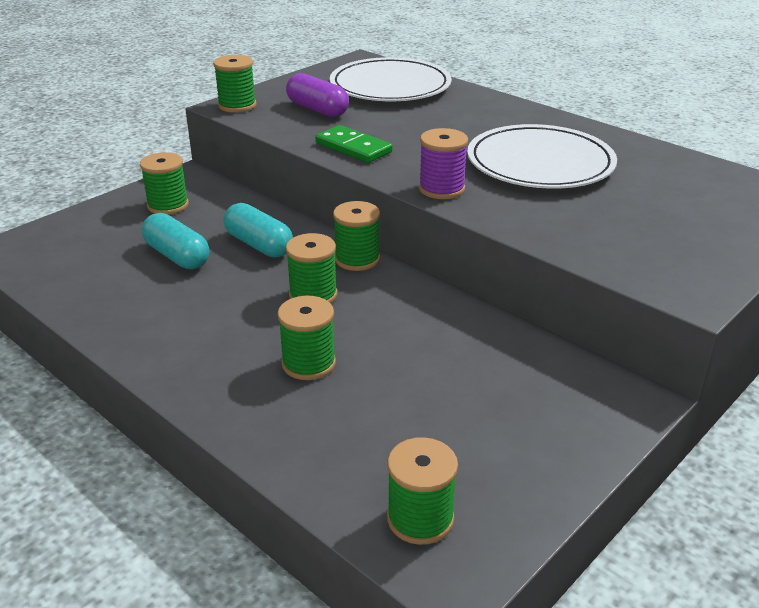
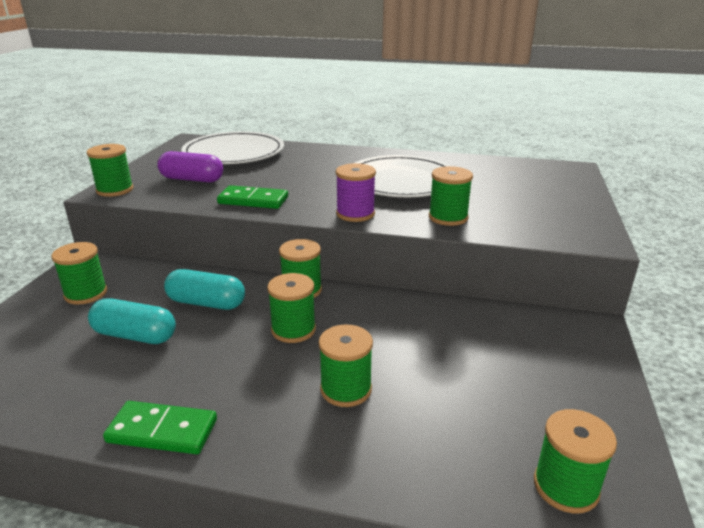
camera: 30 degrees left, 5 degrees down
none -> green domino [103,401,217,454]
none -> green spool [429,166,473,226]

